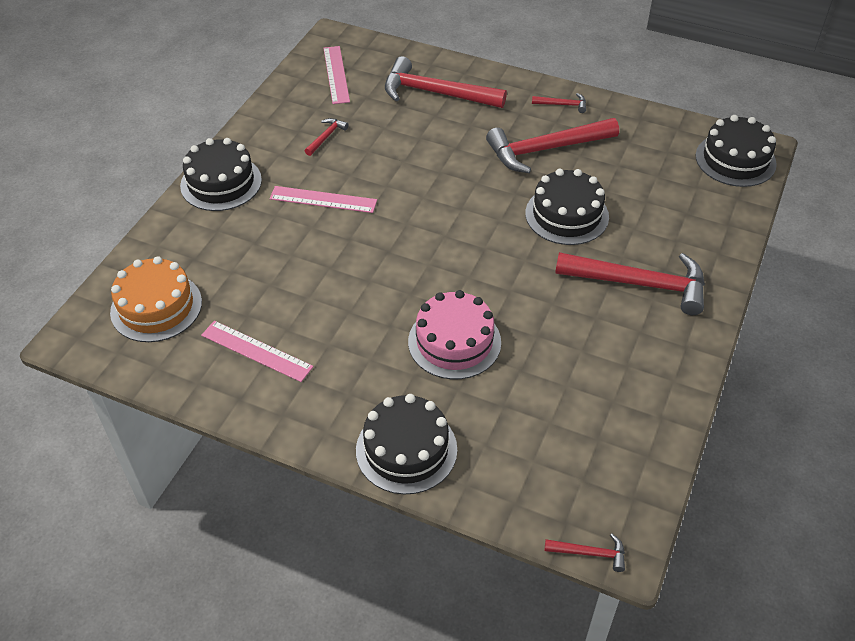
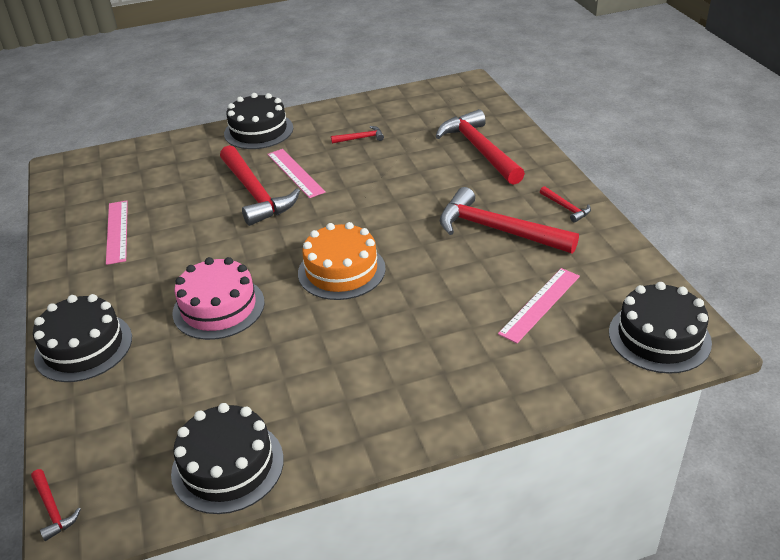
camera: 50 degrees right, 10 degrees down
orange cake [110,256,202,342] -> orange cake moved to [298,222,386,300]
pink ruler [323,46,350,104] -> pink ruler moved to [498,268,580,343]
black cake [525,169,609,245] -> black cake moved to [171,403,284,514]
red hammer [555,252,705,315] -> red hammer moved to [220,145,300,226]

